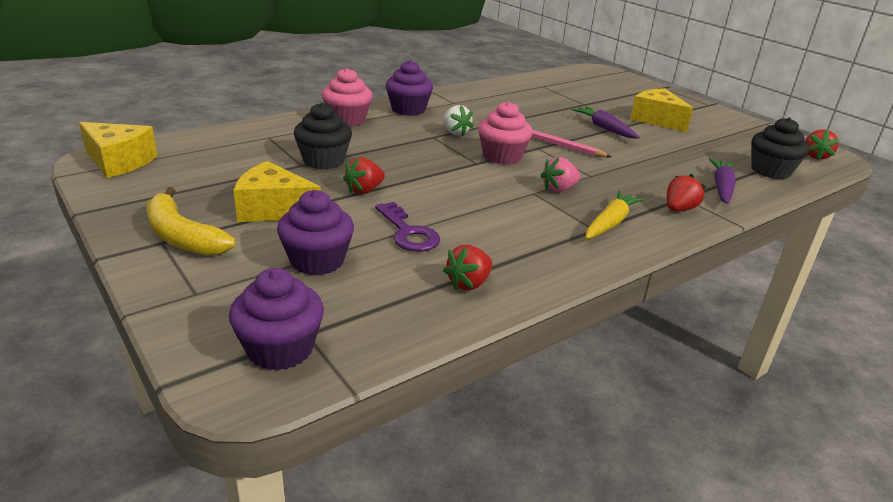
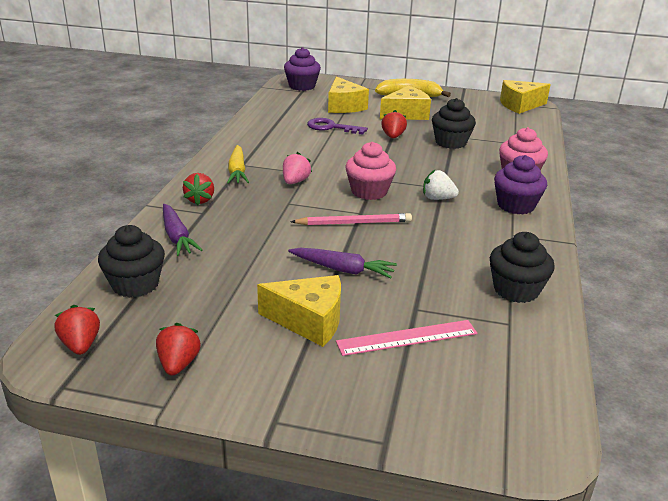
camera: 140 degrees right, 0 degrees up
purple cupcake [277,190,354,275] -> yellow cheese [328,76,369,113]
red strawberry [443,245,492,290] -> red strawberry moved to [156,323,201,376]
none -> pink ruler [336,320,477,356]
none -> black cupcake [490,232,555,303]

